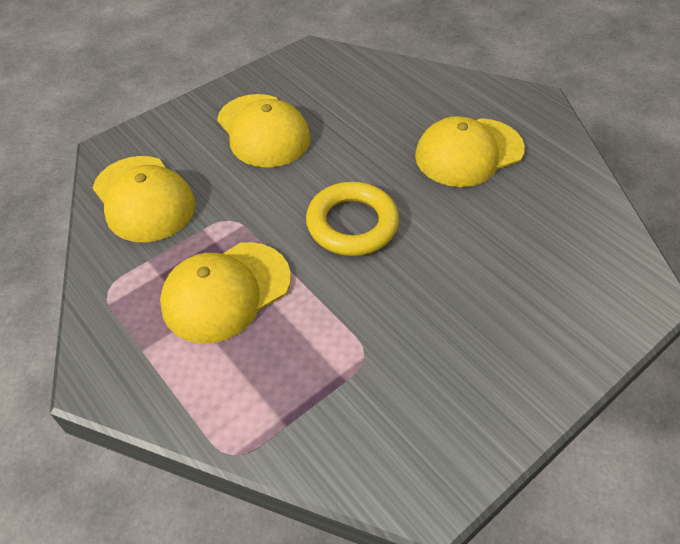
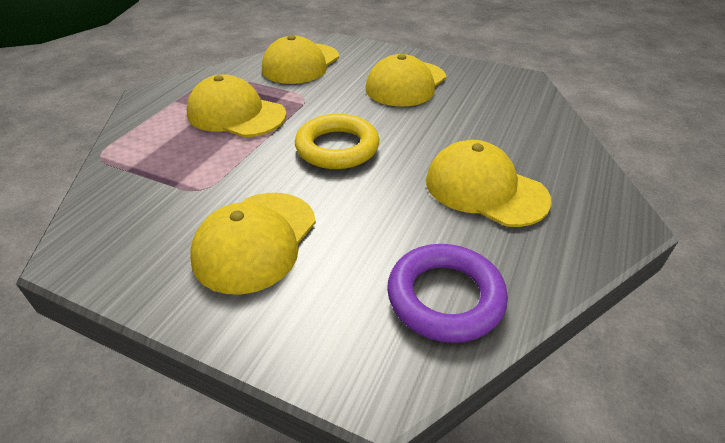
camera: 65 degrees right, 10 degrees down
none -> yellow cap [190,193,316,295]
none -> purple ring [387,244,508,343]

